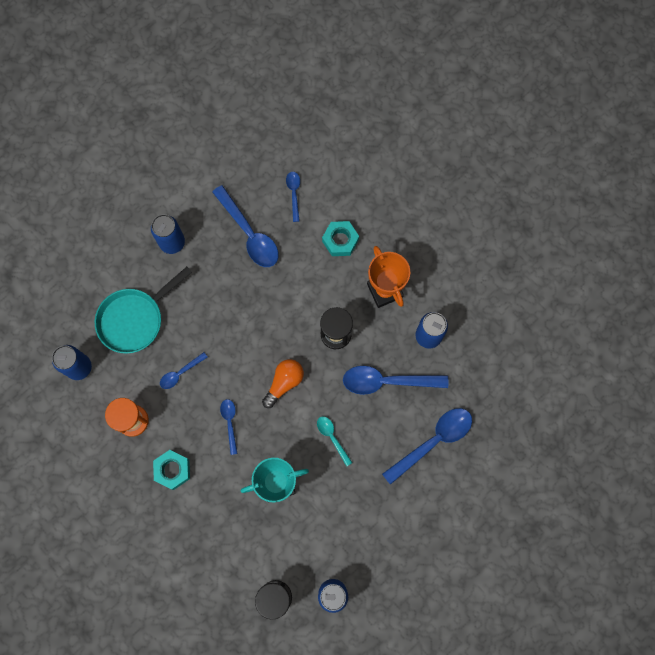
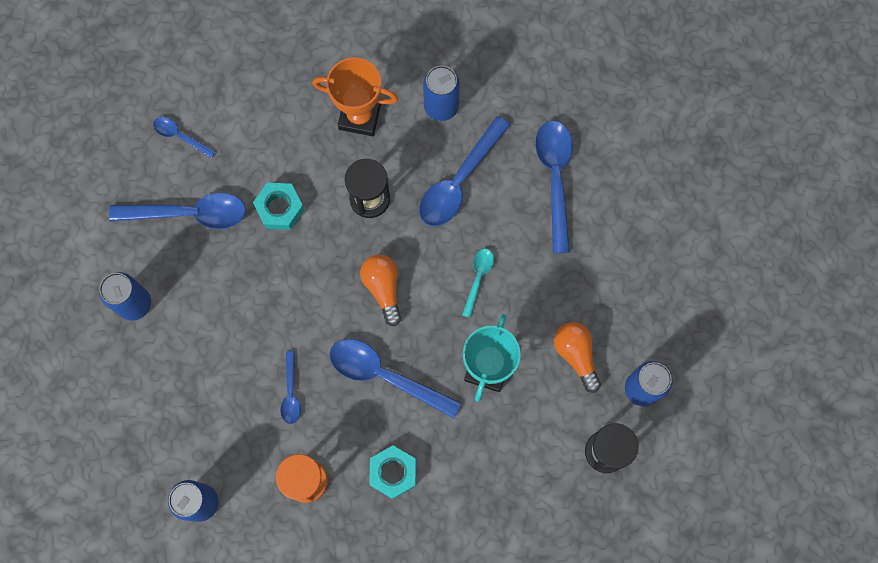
camera: 55 degrees left, 0 degrees up
turquoise pan [95,267,192,354] -> none
blue spoon [220,399,238,455] -> blue spoon [329,339,462,418], size x1.92
turquoise spoon [317,416,352,466] -> turquoise spoon turned 105 degrees clockwise [462,248,494,318]
turquoise nut [322,221,359,256] -> turquoise nut moved to [253,183,305,230]
none -> orange light bulb [554,322,601,393]

